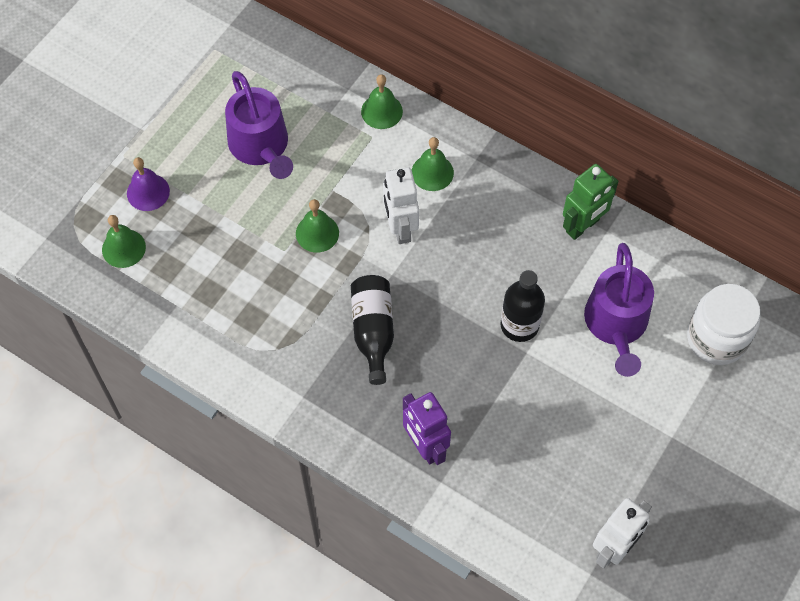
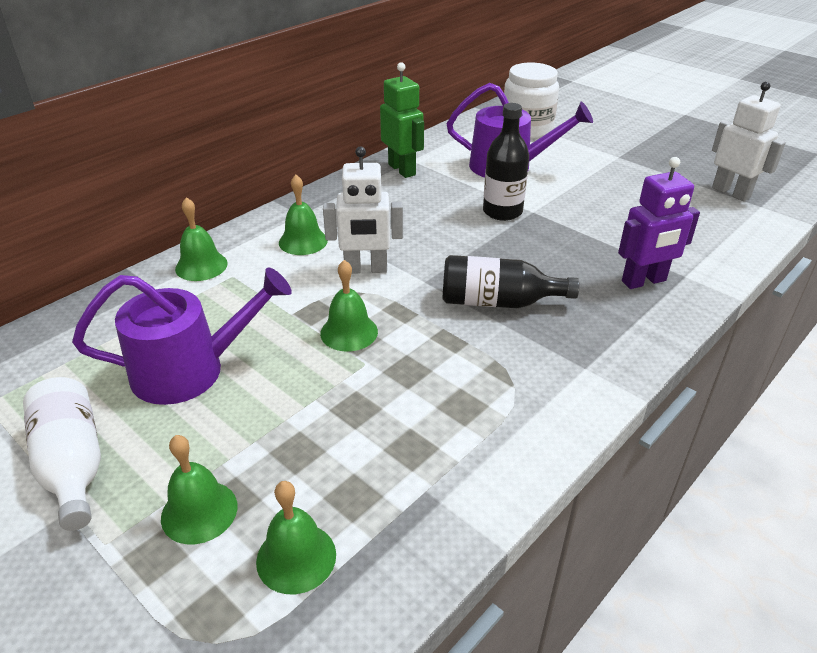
camera: 80 degrees left, 25 degrees down
purple bell [127,157,170,211] -> green bell [161,435,238,544]
none -> white bottle [23,377,101,531]

